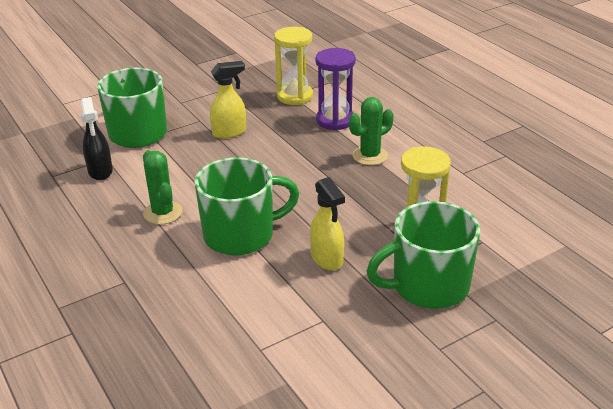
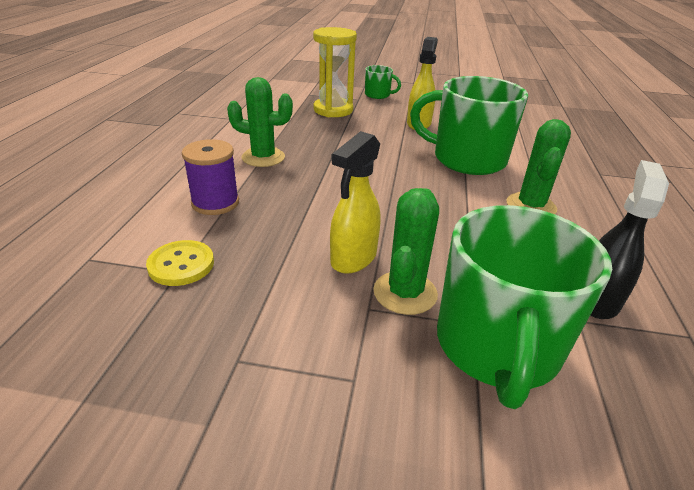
camera: 140 degrees left, 0 degrees up
yellow spray bottle [210,61,246,139] -> yellow spray bottle turned 75 degrees counterclockwise [330,131,380,274]
yellow hourglass [274,27,313,105] -> yellow button [146,240,214,286]
purple hourglass [316,48,356,131] -> purple spool [182,139,239,215]
green mug [366,201,480,309] -> green mug [365,65,401,99], size x0.46
none -> green cactus [373,188,439,315]

